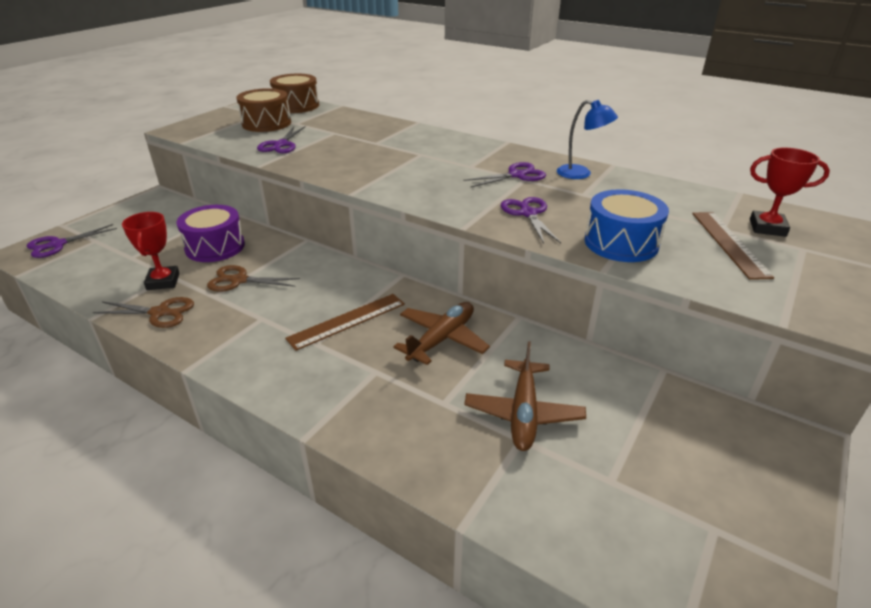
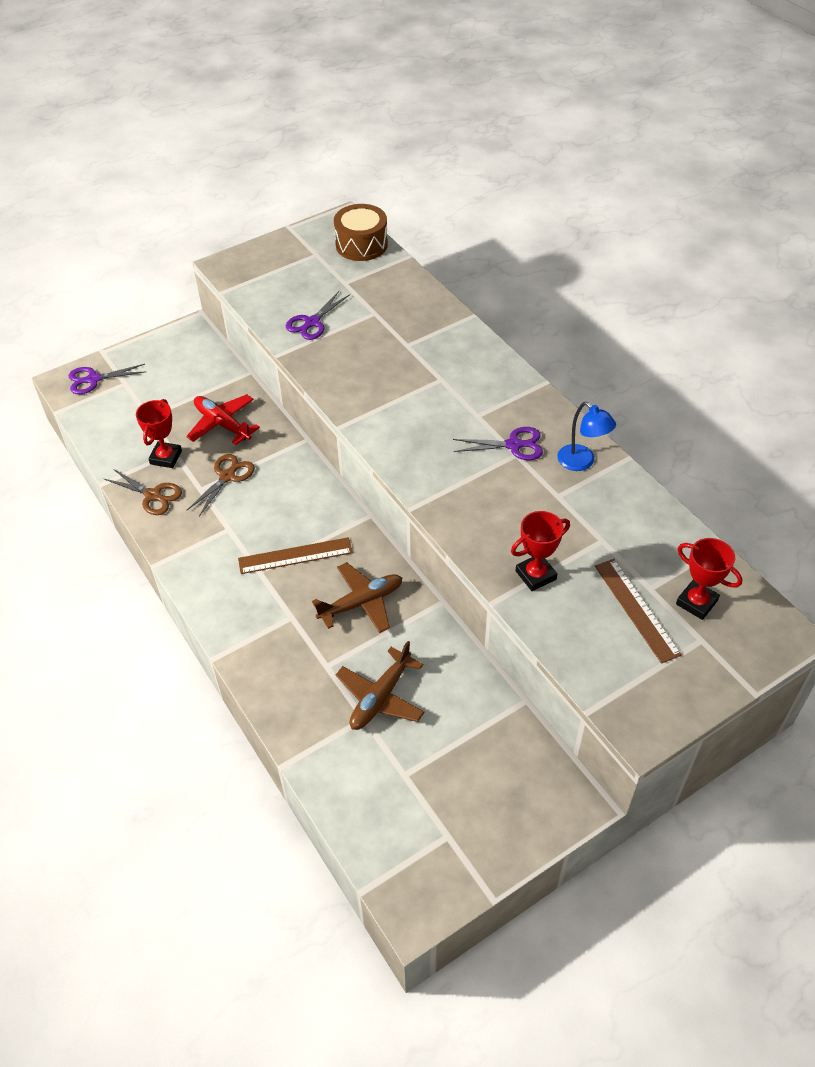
camera: 25 degrees right, 15 degrees up
purple drum [177,205,245,262] -> red plane [186,394,260,445]
brown scissors [207,265,300,292] -> brown scissors turned 90 degrees clockwise [187,454,255,516]
brown drum [236,88,291,132] -> none
purple scissors [501,197,561,243] -> none
blue drum [585,189,669,262] -> red trophy [511,511,570,591]
brown ruler [692,212,774,280] -> brown ruler turned 45 degrees counterclockwise [595,559,682,664]

